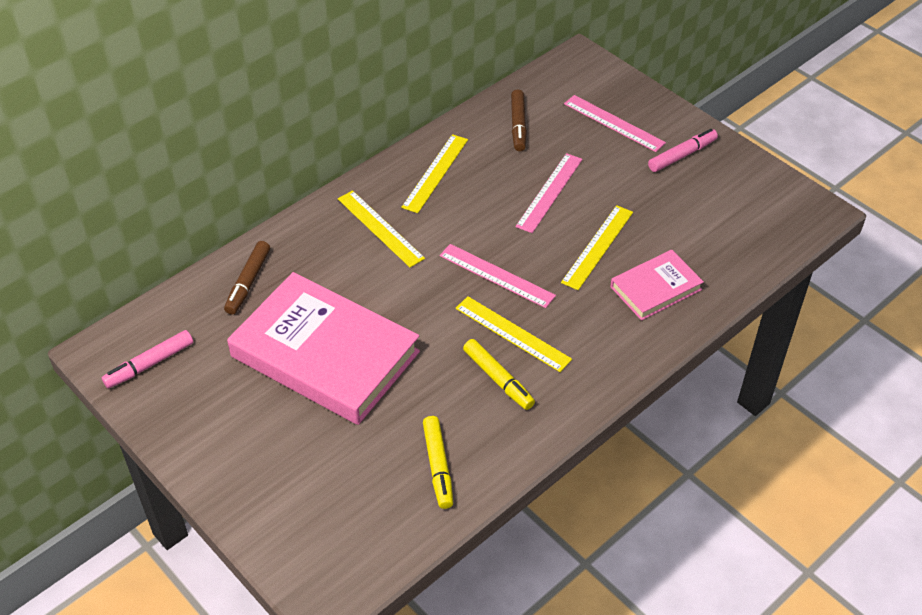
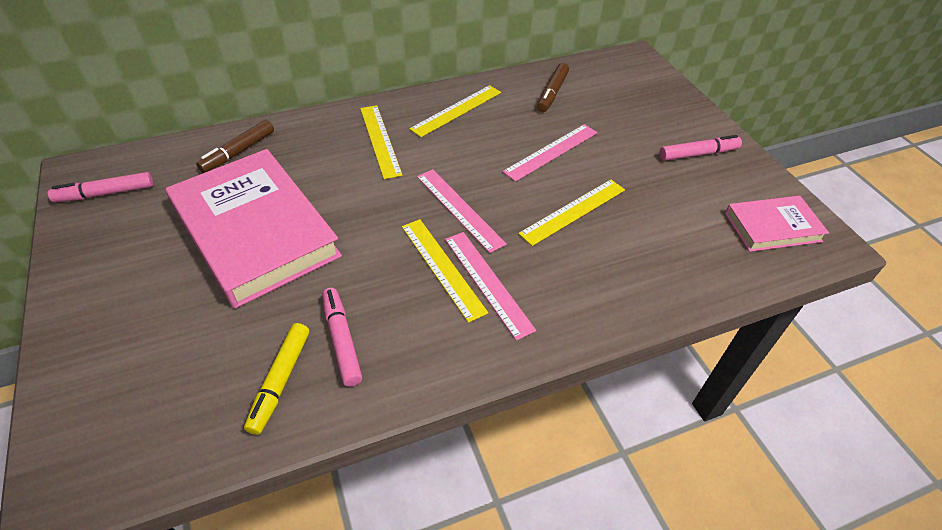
camera: 20 degrees right, 0 degrees up
yellow marker [463,339,535,410] -> none
pink ruler [564,95,666,152] -> pink ruler moved to [445,232,536,341]
pink book [611,250,704,321] -> pink book moved to [725,196,829,252]
none -> pink marker [322,288,362,387]

